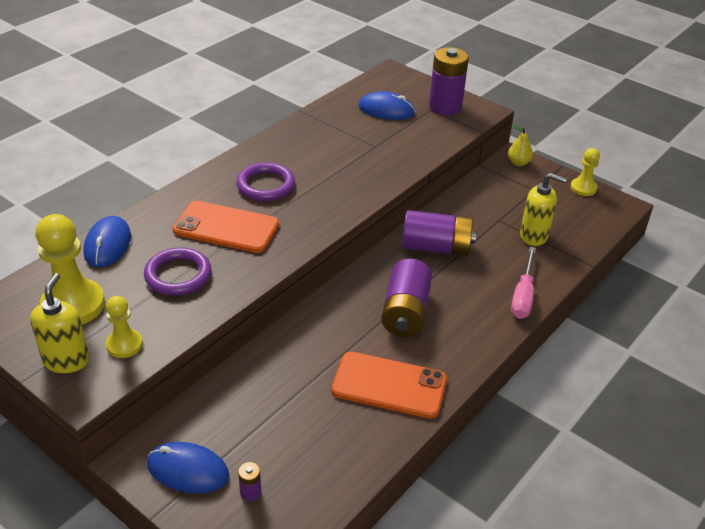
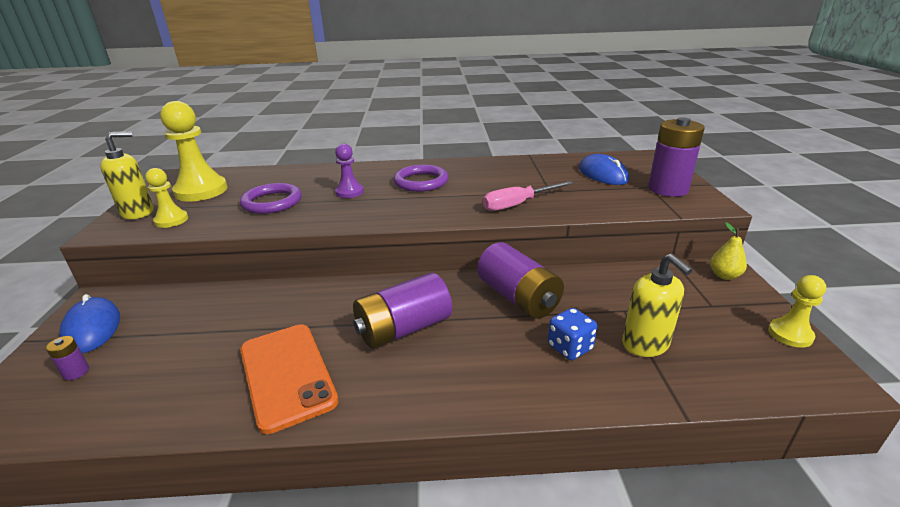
camera: 50 degrees right, 10 degrees down
blue mouse [84,216,131,267] -> none
orange phone [173,201,279,253] -> purple pawn [335,144,364,198]
pink screwdriver [511,247,536,319] -> pink screwdriver moved to [483,181,573,211]
none -> blue dice [548,308,597,360]

